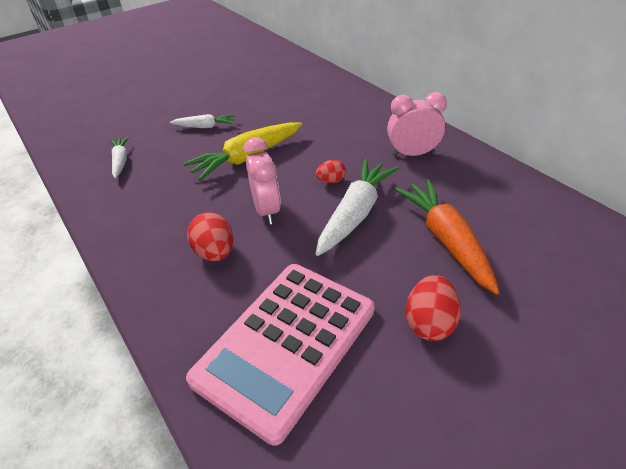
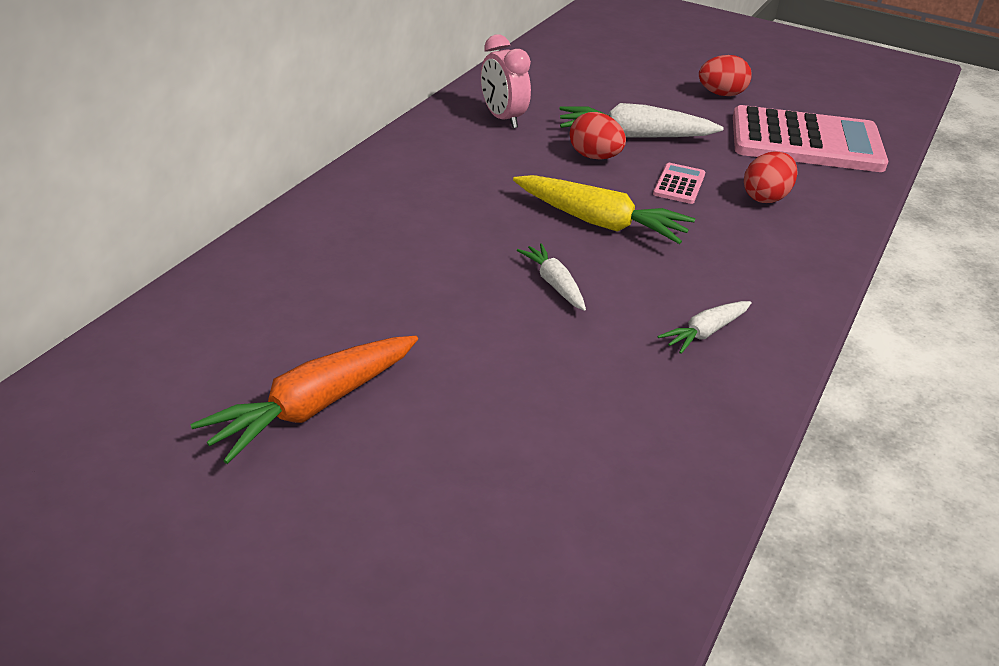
camera: 120 degrees left, 5 degrees down
pink clock [243,137,281,224] -> pink calculator [653,163,705,204]
red egg [316,160,346,183] -> red egg [570,112,626,160], size x1.61
orange carrot [395,180,500,295] -> orange carrot moved to [191,336,418,464]

